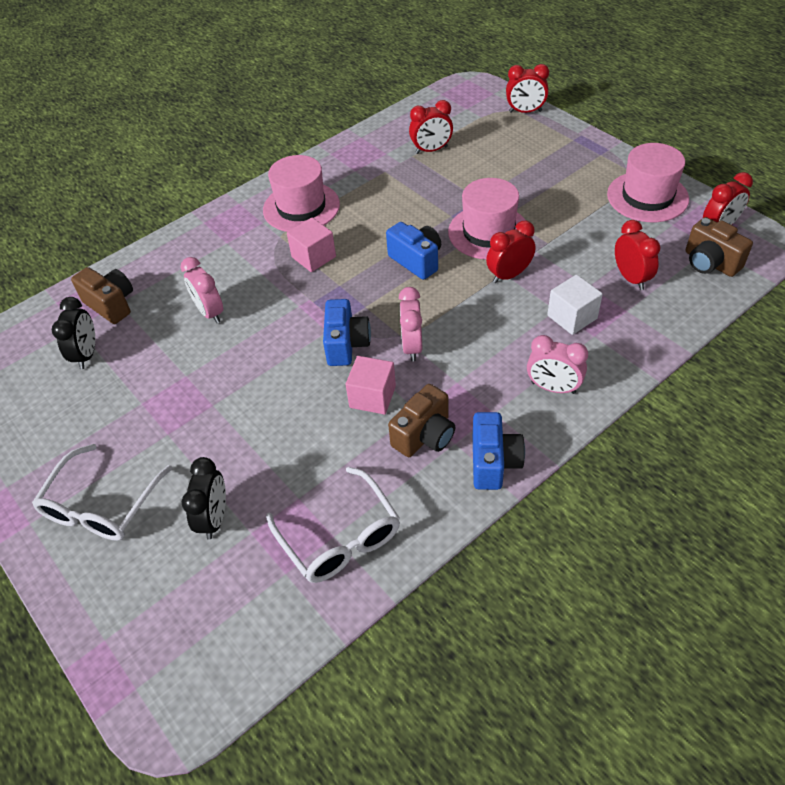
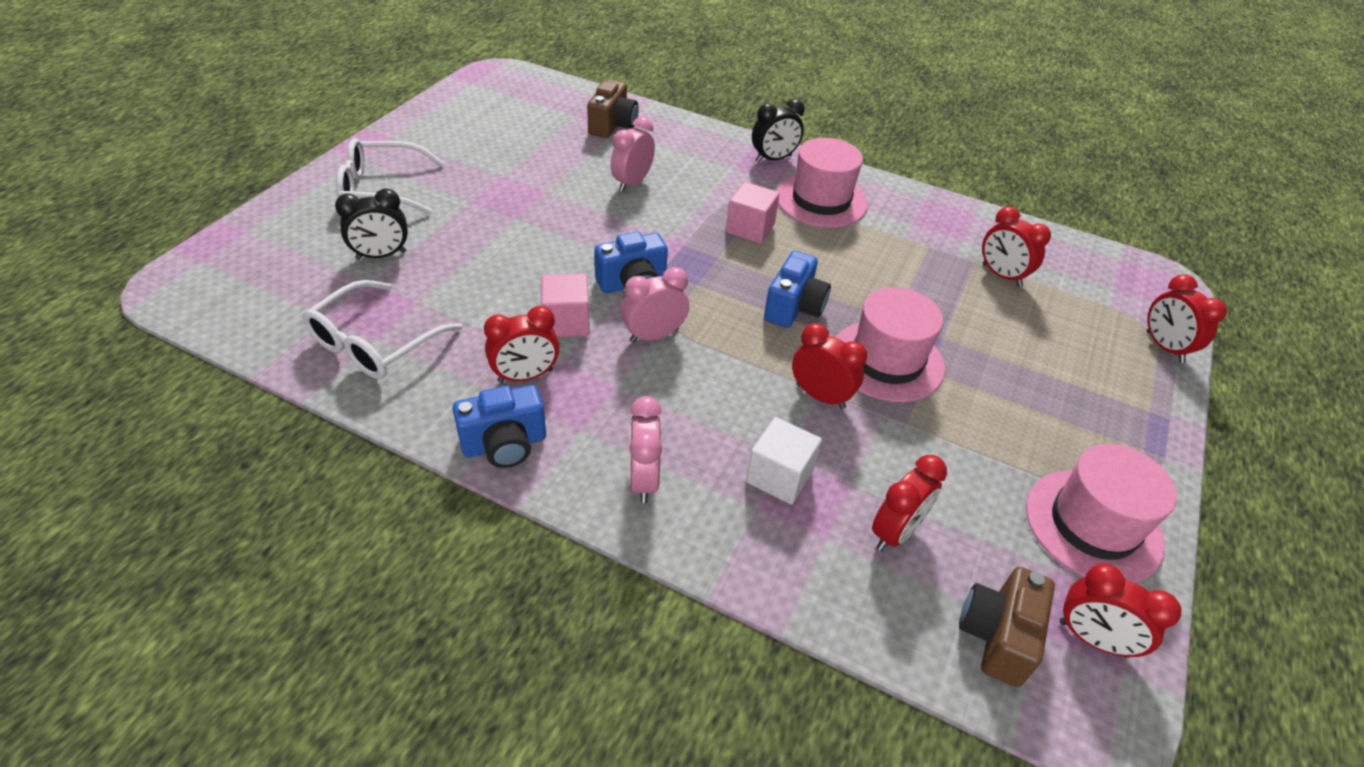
camera: 60 degrees right, 5 degrees down
black clock [52,297,95,369] -> black clock moved to [752,99,805,162]
brown camera [388,384,455,457] -> red clock [484,306,559,383]

